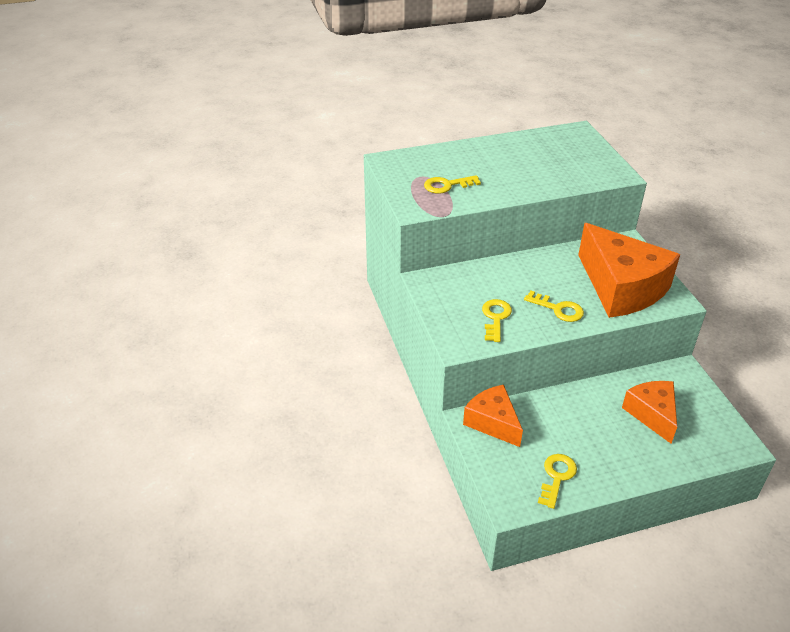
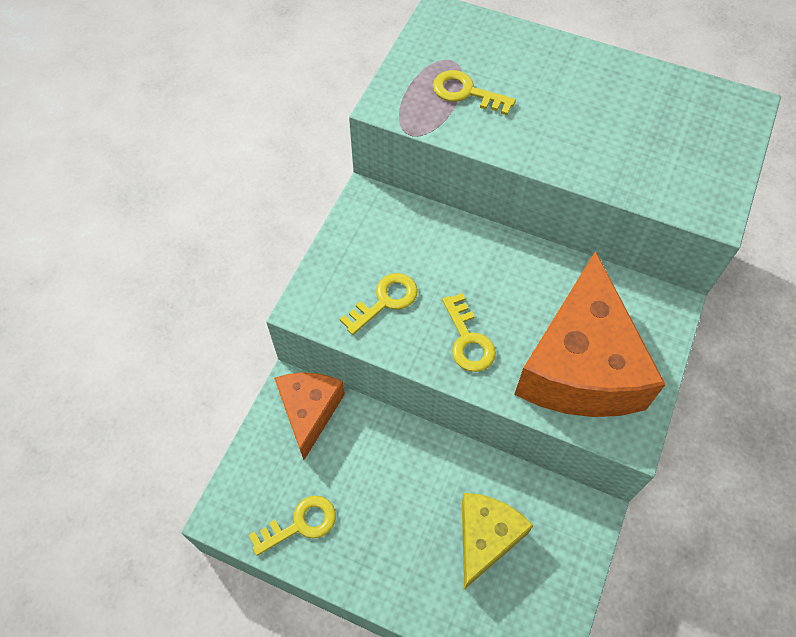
camera: 40 degrees right, 20 degrees up
orange cheese [622,381,677,444] -> yellow cheese [462,493,534,590]

